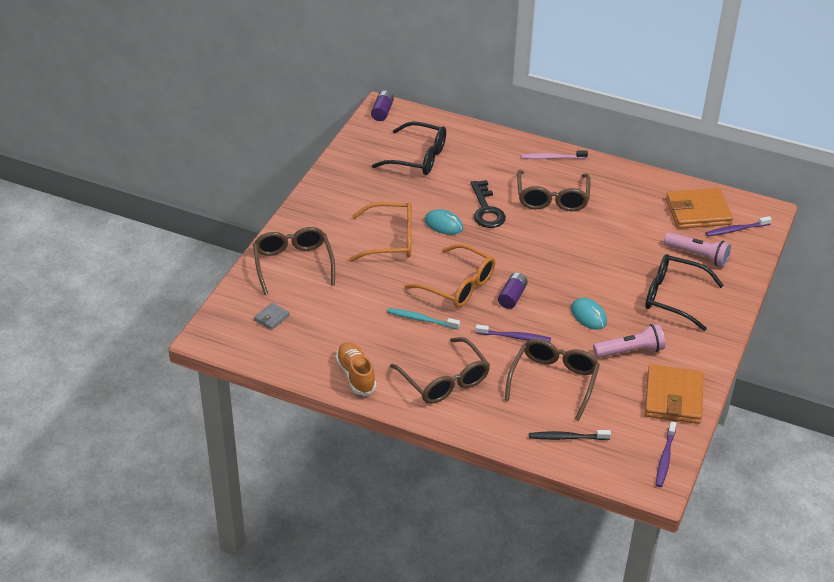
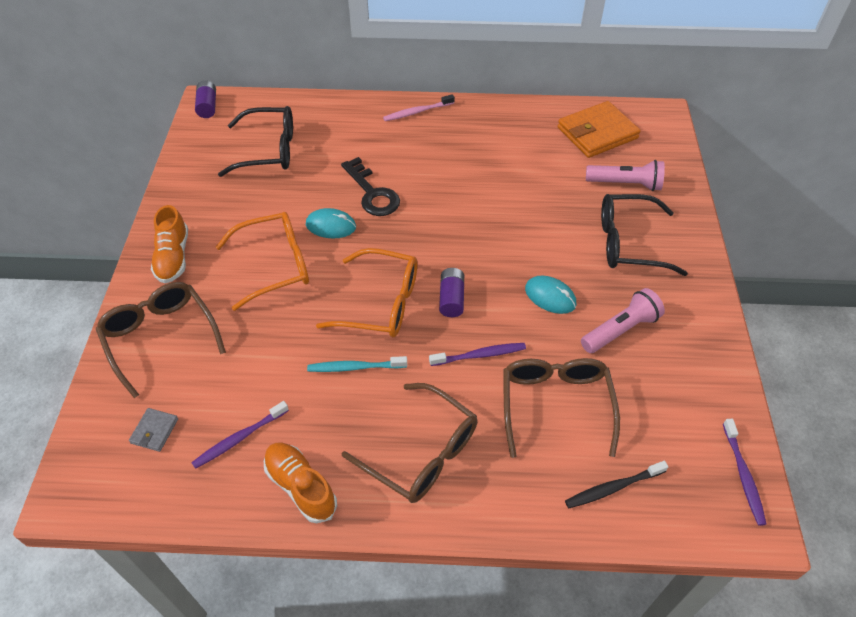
camera: 20 degrees left, 10 degrees up
brown glasses [517,170,591,211] -> none
orange wallet [645,364,704,424] -> none
purple toothbrush [706,216,772,236] -> purple toothbrush moved to [191,401,289,469]
none -> orange shoe [151,205,188,283]

